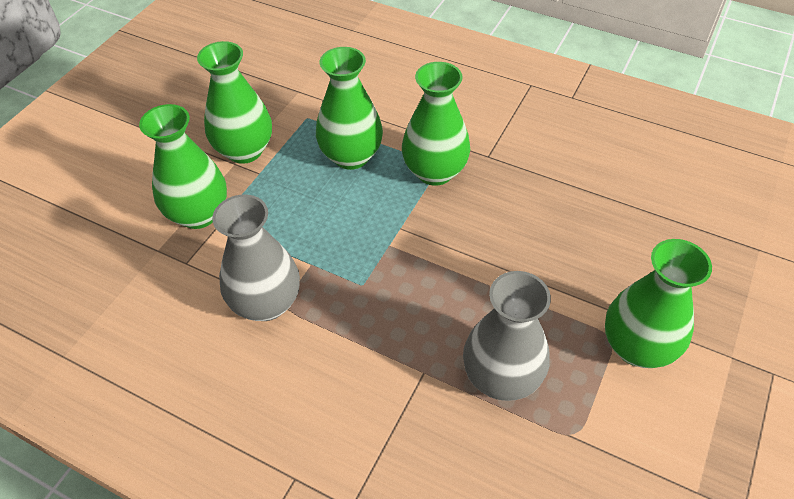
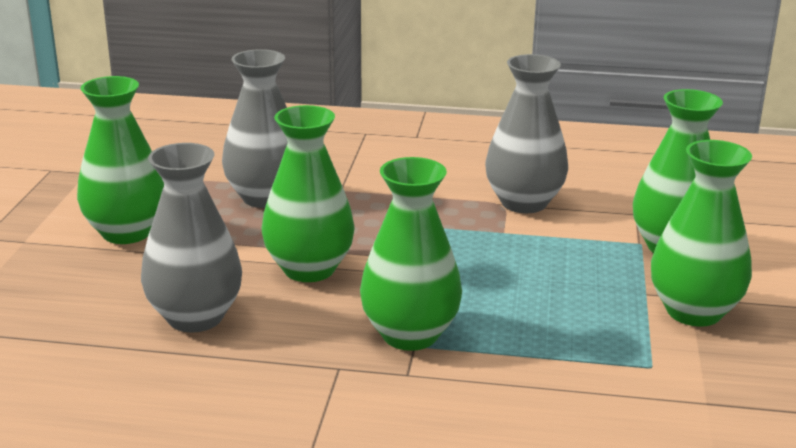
camera: 160 degrees right, 25 degrees down
green vase [316,47,383,170] -> green vase moved to [262,105,355,282]
none -> grey vase [141,143,242,333]

